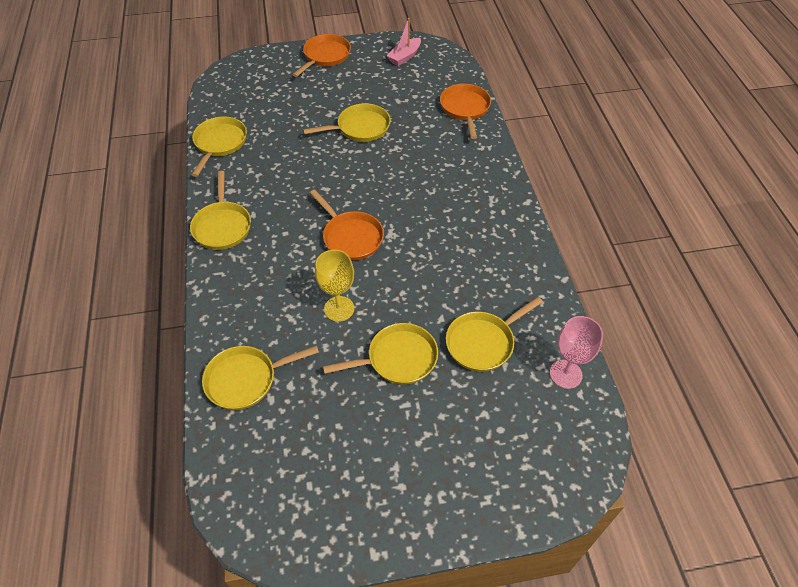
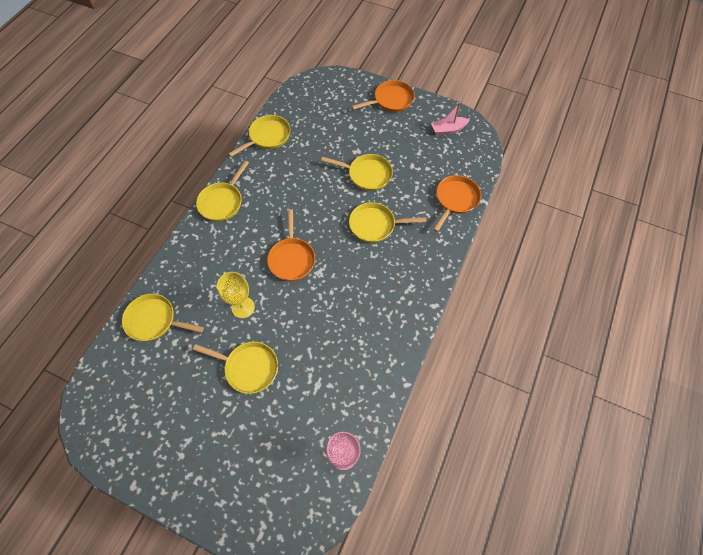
camera: 35 degrees right, 10 degrees up
yellow pan [446,297,543,372] -> yellow pan moved to [349,202,427,243]

